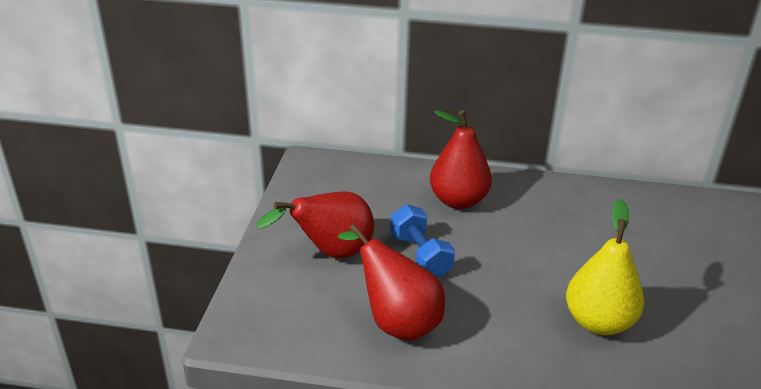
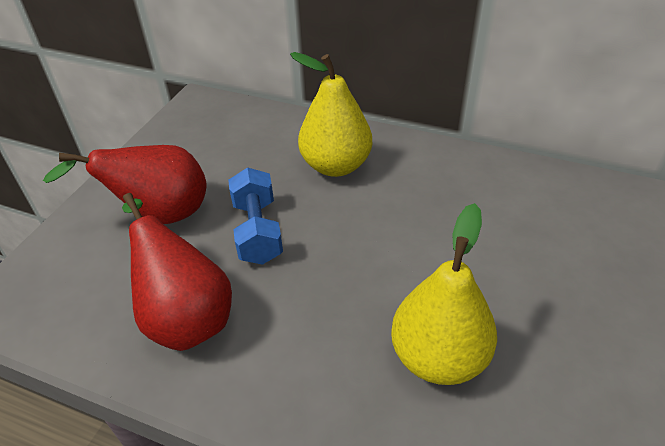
camera: 15 degrees right, 10 degrees up
red pear [430,110,492,209] -> yellow pear [290,52,372,177]

